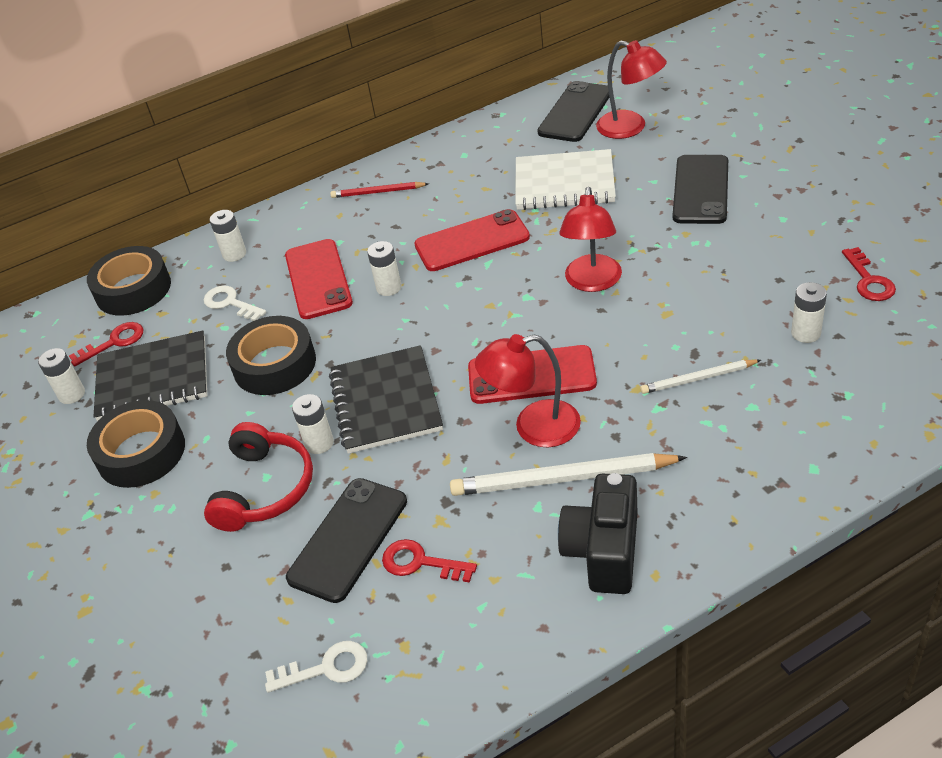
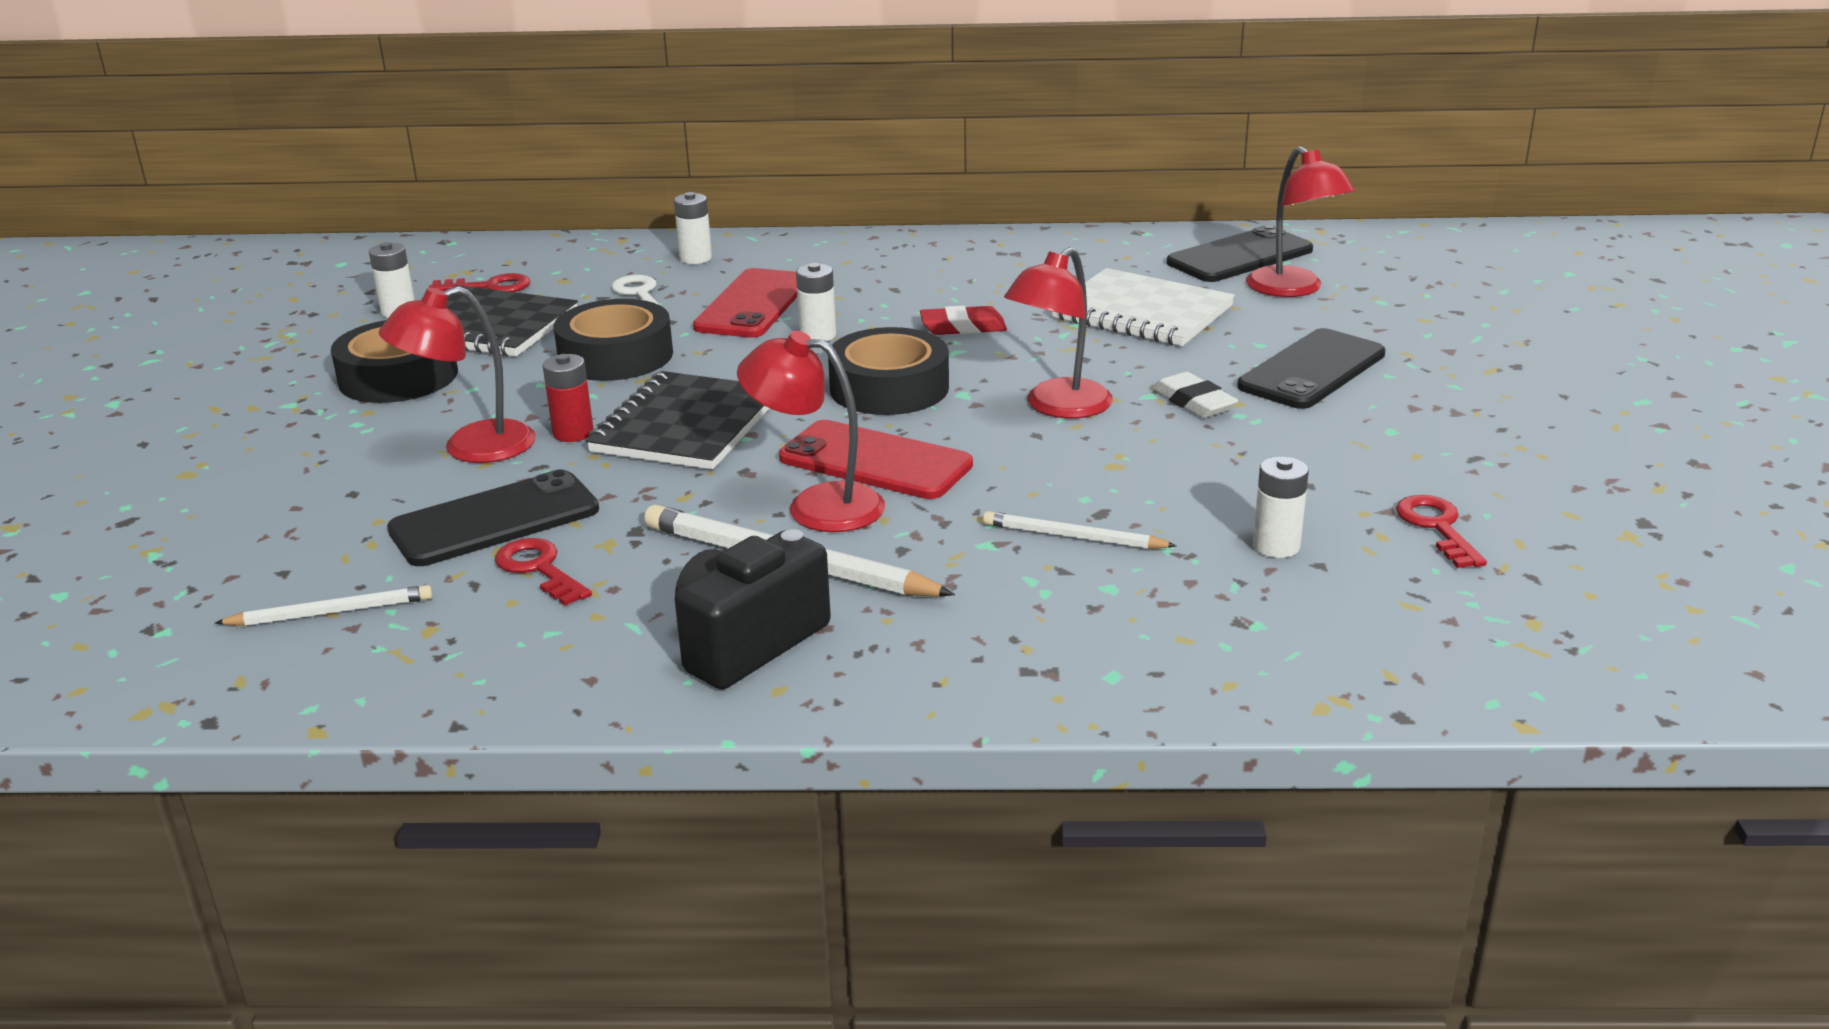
camera: 25 degrees right, 15 degrees down
black tape [87,246,171,316] -> black tape moved to [828,327,949,415]
red headphones [204,422,313,532] -> red lamp [379,286,536,463]
white key [265,641,367,693] -> white pencil [215,585,432,626]
white battery [292,394,334,454] -> red battery [543,354,594,442]
red pencil [330,182,429,198] -> none
red phone [414,209,530,271] -> red eraser [920,306,1007,335]
red key [842,247,896,301] -> red key turned 150 degrees clockwise [1396,495,1487,568]
none -> white eraser [1153,372,1238,418]

